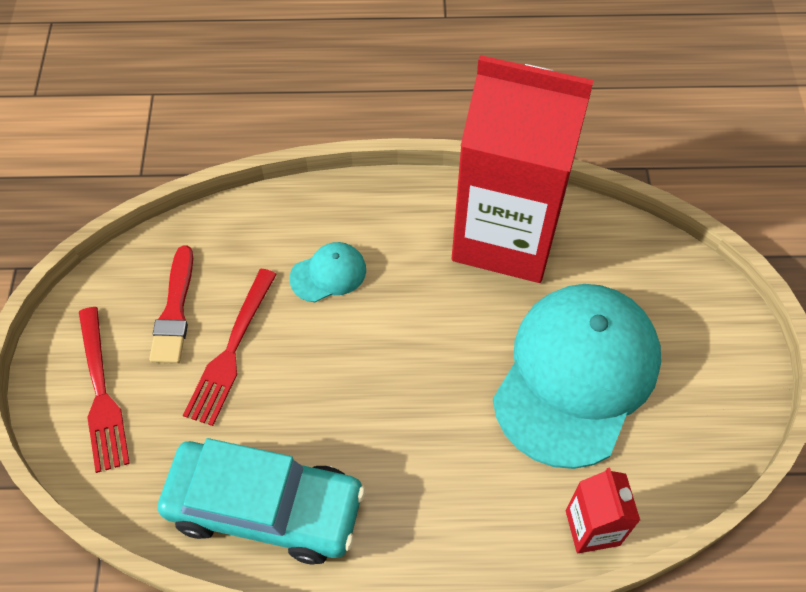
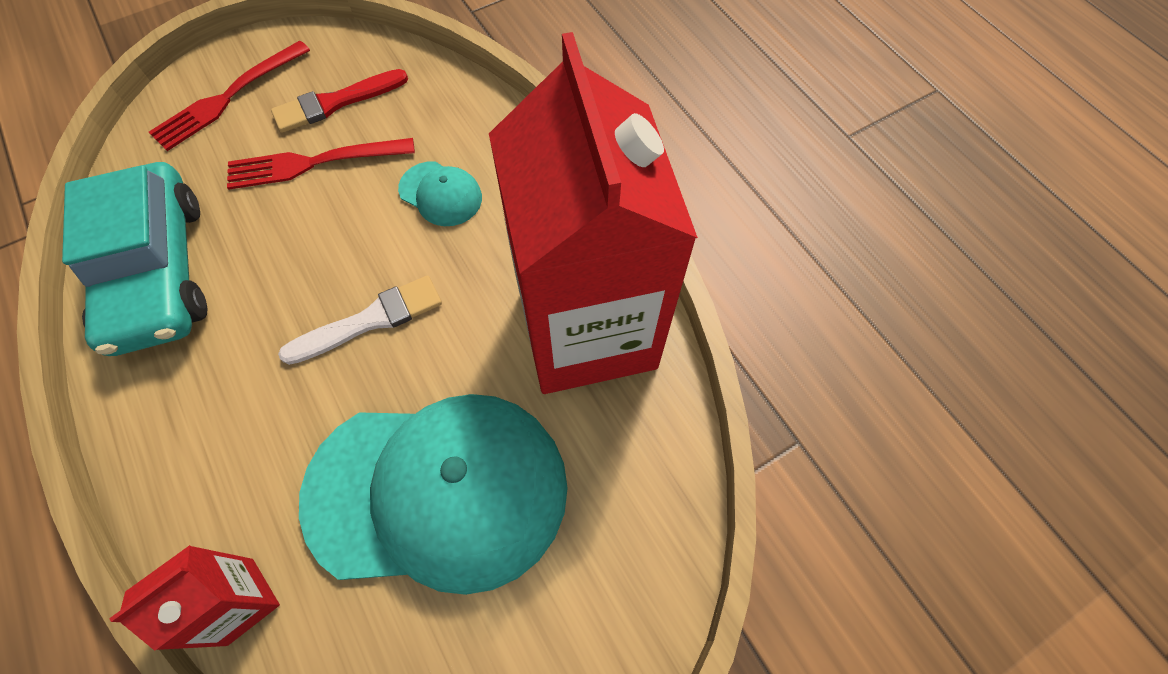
camera: 60 degrees right, 5 degrees up
none -> white brush [278,275,442,365]

